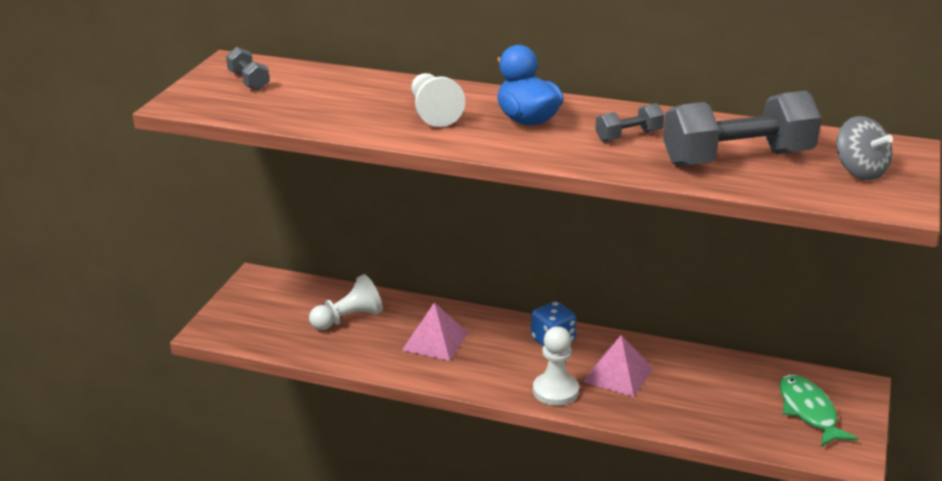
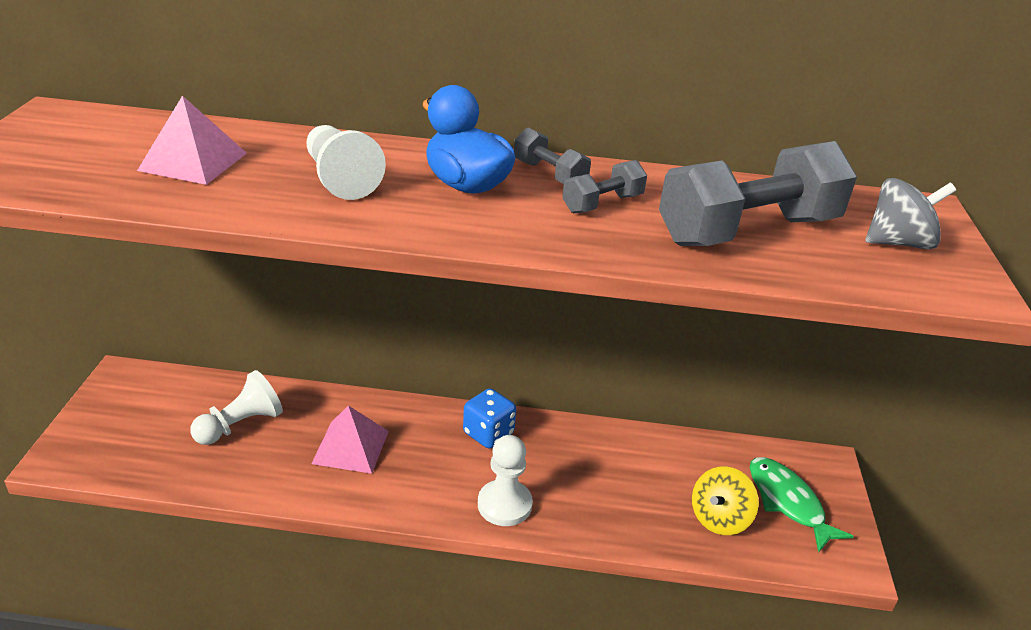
camera: 15 degrees left, 5 degrees up
grey dumbbell [226,47,270,90] -> grey dumbbell moved to [514,128,591,184]
pink pyramid [584,335,653,397] -> pink pyramid moved to [137,96,247,185]
grey spinning top [836,116,893,180] -> grey spinning top turned 60 degrees counterclockwise [866,178,956,249]
none -> yellow spinning top [692,466,759,535]

